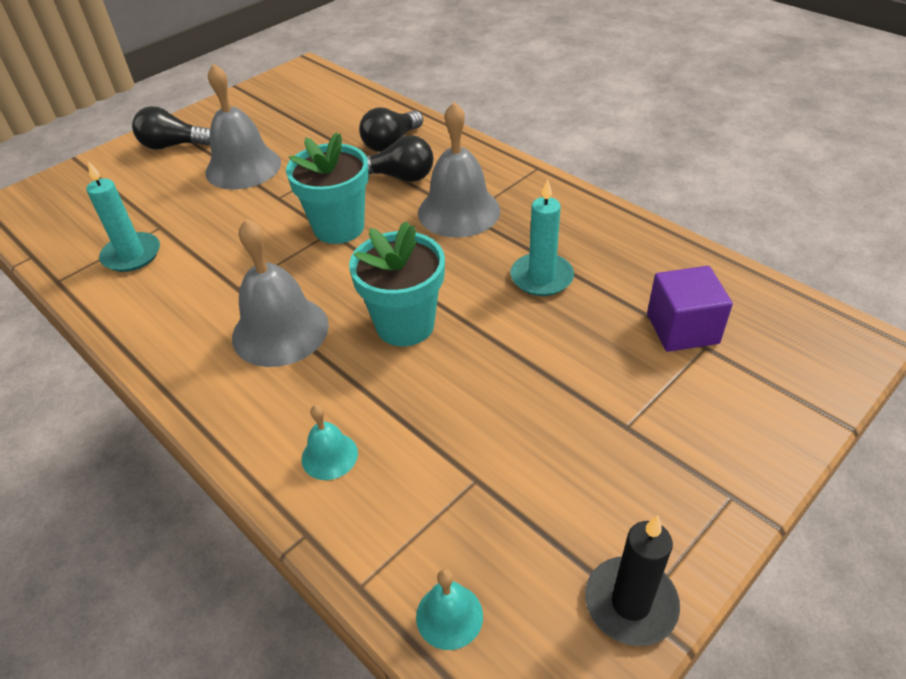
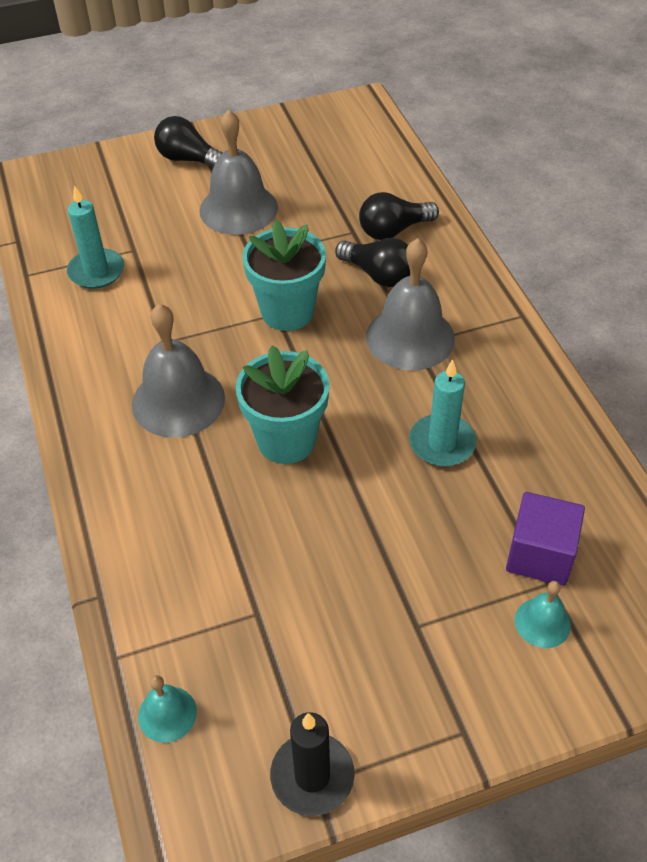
camera: 25 degrees right, 5 degrees up
turquoise bell [302,405,358,480] -> turquoise bell moved to [515,581,571,648]

